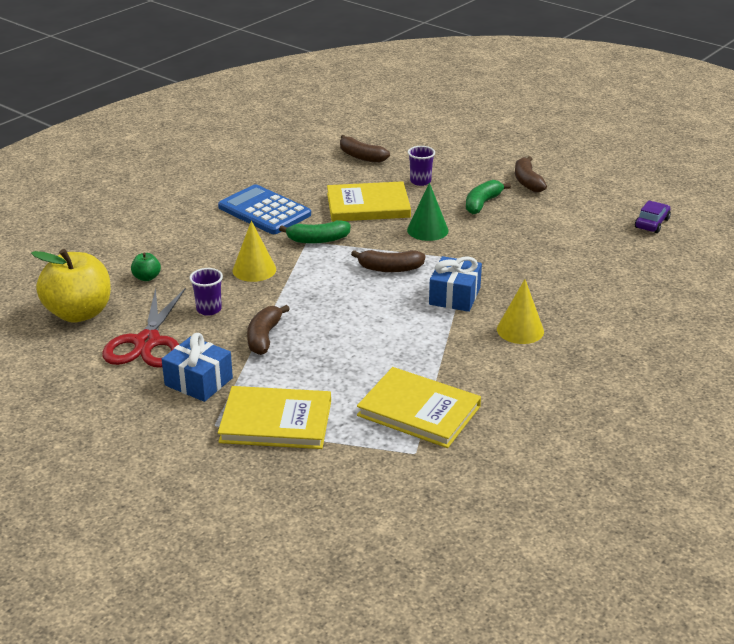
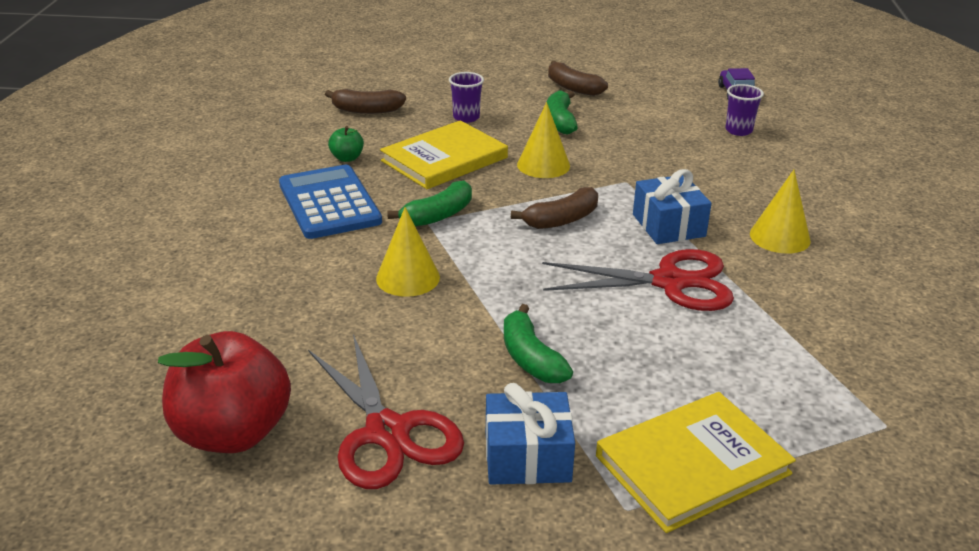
camera: 35 degrees left, 0 degrees up
yellow apple [31,249,111,323] -> red apple [158,331,291,453]
green apple [131,253,161,281] -> green apple moved to [328,126,364,162]
purple cup [190,268,223,316] -> purple cup moved to [725,84,764,136]
blue calculator [218,184,311,234] -> blue calculator turned 60 degrees clockwise [279,165,382,239]
brown banana [247,305,290,355] -> green banana [504,304,573,383]
yellow book [357,367,481,448] -> none
green cone [407,183,449,241] -> yellow cone [517,102,570,178]
none -> red scissors [542,249,734,311]

